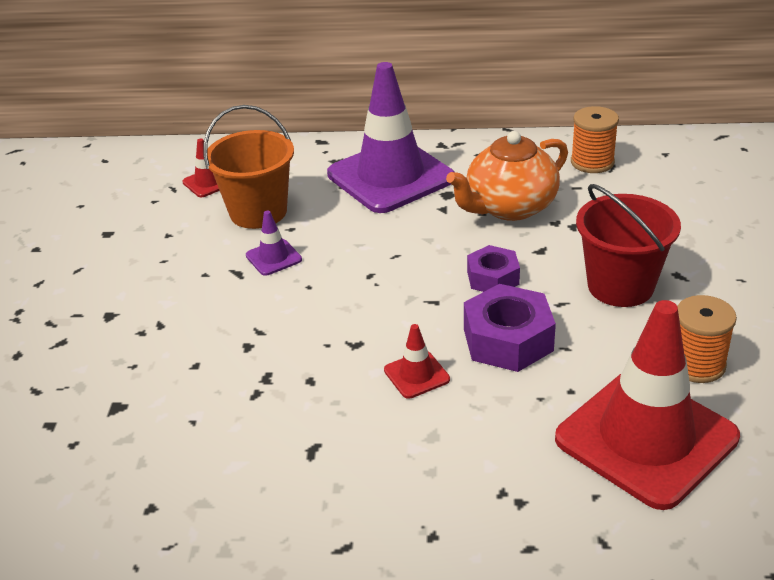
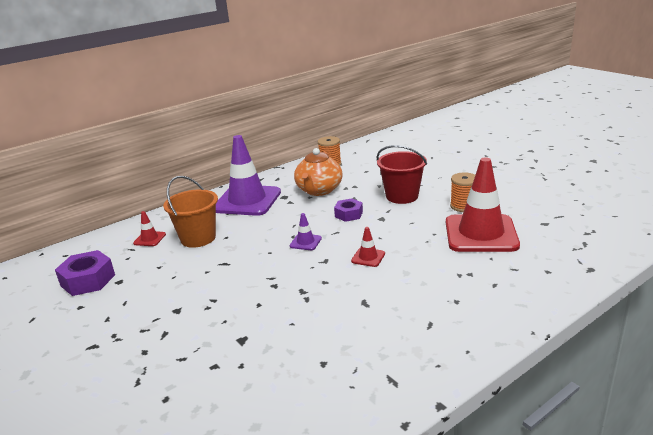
camera: 40 degrees left, 10 degrees down
purple traffic cone [246,211,302,276] -> purple traffic cone moved to [290,213,322,250]
purple nut [464,284,556,372] -> purple nut moved to [55,250,115,296]

